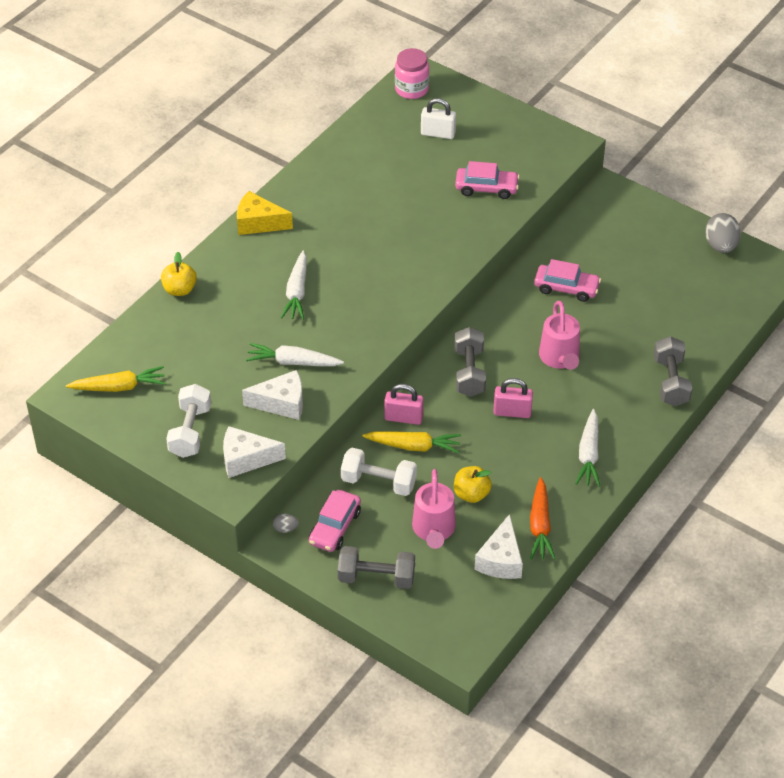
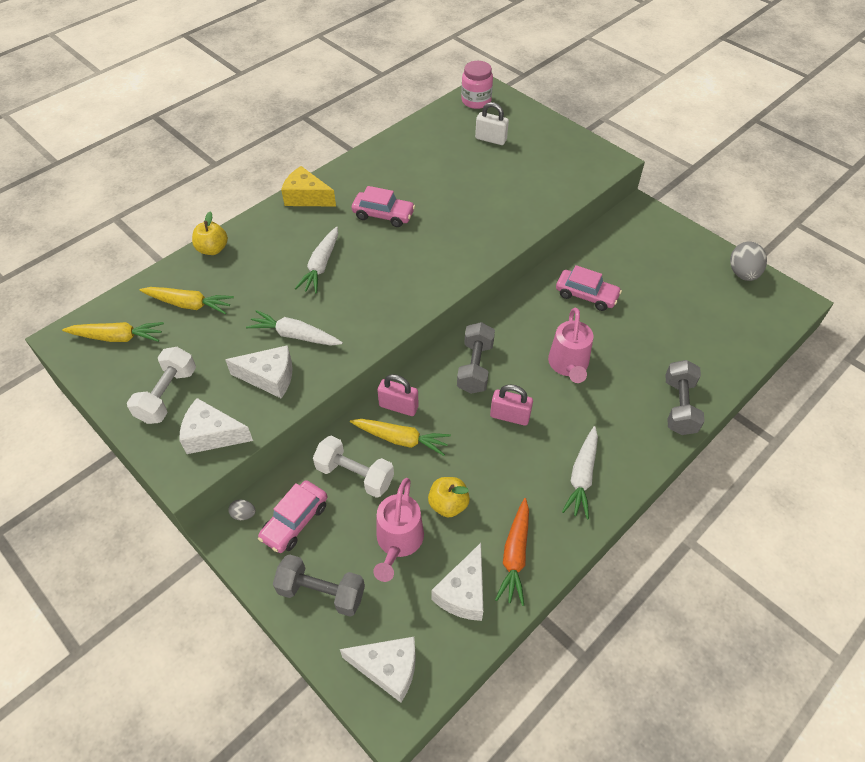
camera: 10 degrees right, 5 degrees up
pink car [455,161,520,199] -> pink car moved to [352,186,415,227]
none -> yellow carrot [140,287,234,314]
none -> white cheese [340,637,416,703]

